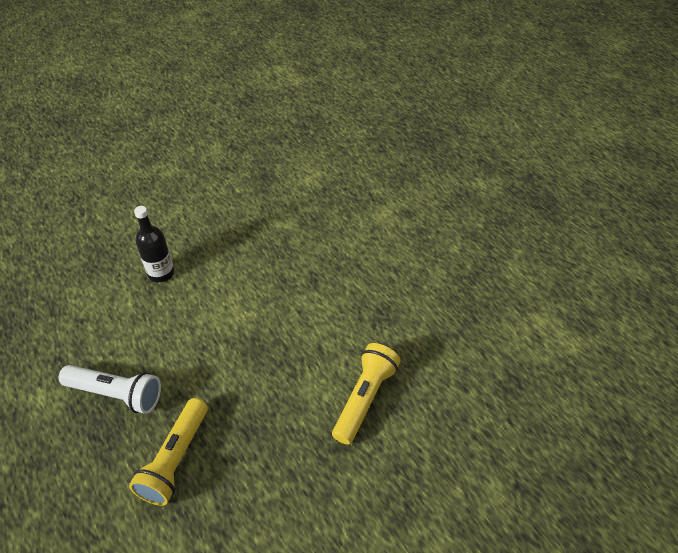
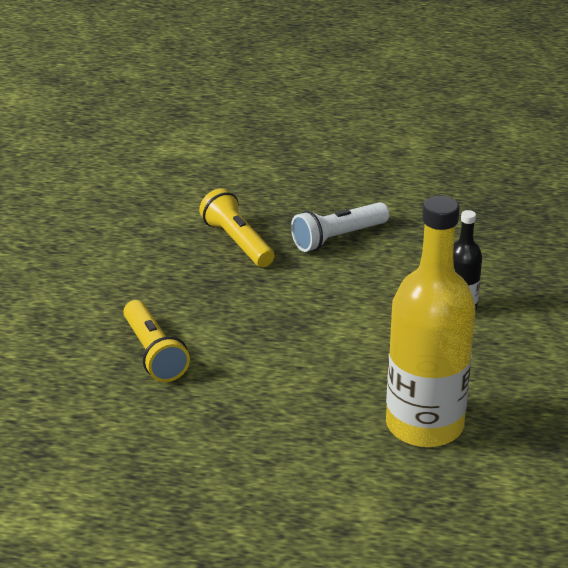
camera: 130 degrees right, 15 degrees down
none -> yellow bottle [386,195,475,447]

